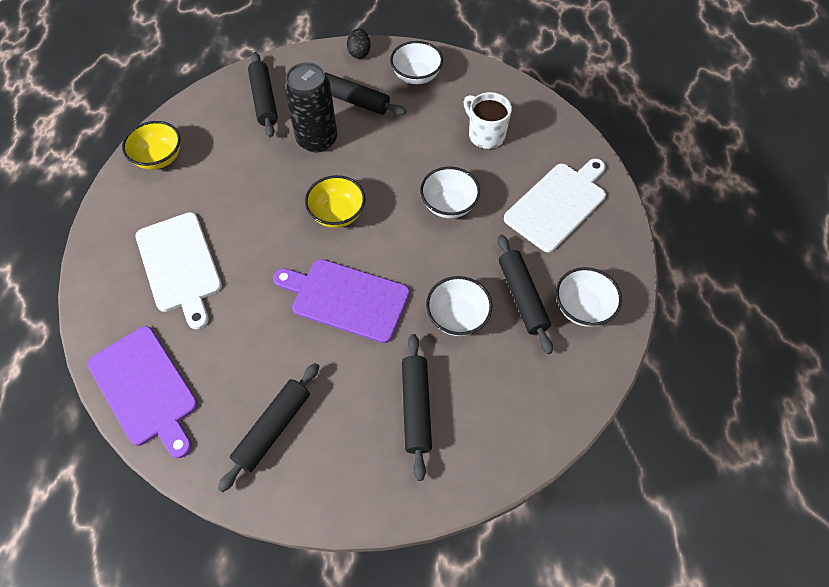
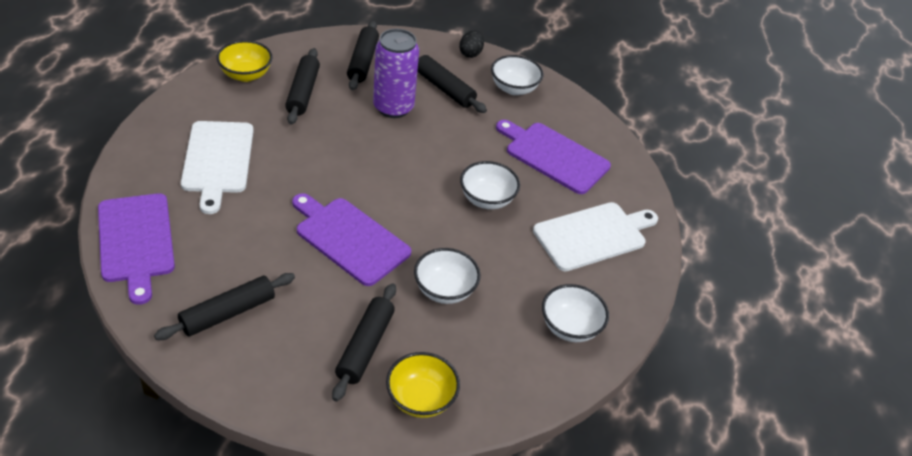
camera: 15 degrees right, 15 degrees down
black can [284,62,337,153] -> purple can [373,29,419,118]
yellow bowl [305,175,366,228] -> yellow bowl moved to [386,352,460,418]
white mug [464,92,512,149] -> purple cutting board [496,120,611,194]
black rolling pin [498,235,553,354] -> black rolling pin moved to [285,48,320,124]

